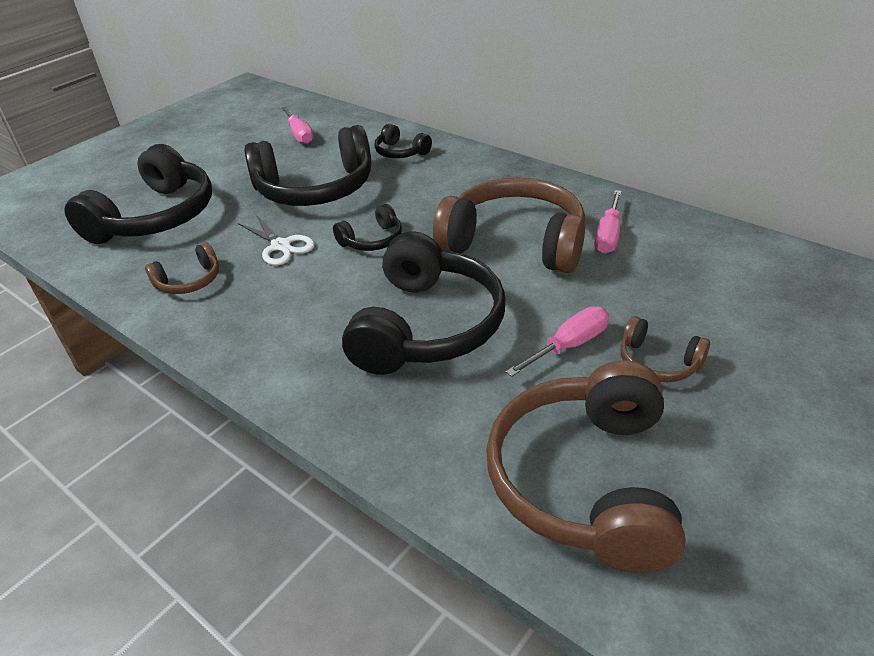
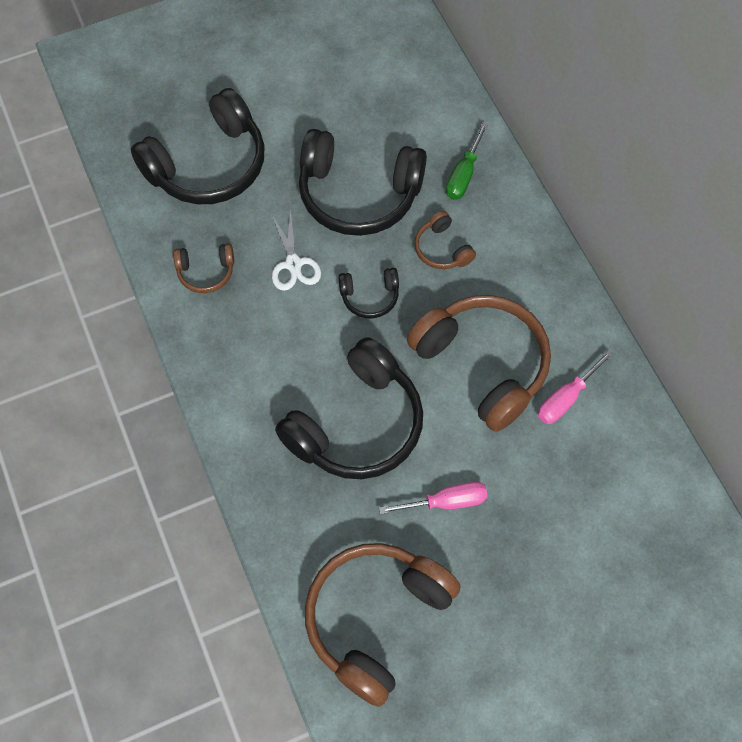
camera: 25 degrees right, 25 degrees up
pink screwdriver [281,107,314,144] -> none
black headphones [374,124,432,158] -> green screwdriver [446,123,488,200]
brown headphones [620,316,710,382] -> brown headphones moved to [415,211,476,269]

